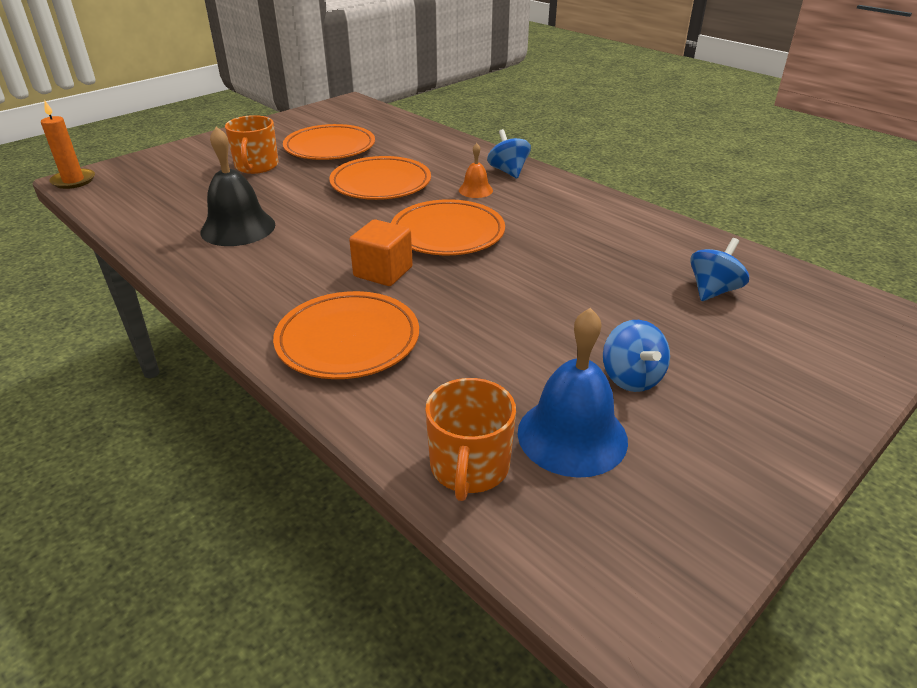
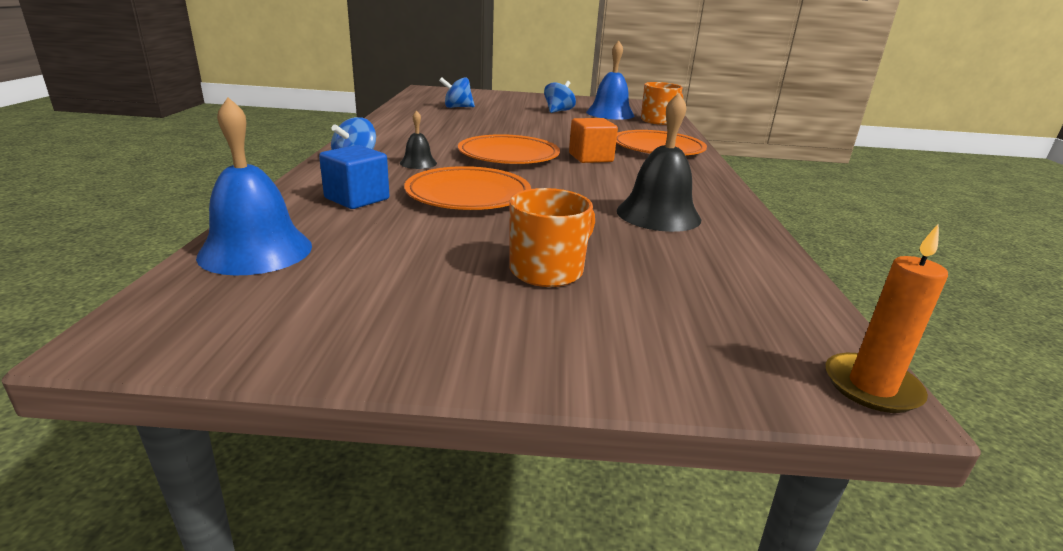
camera: 135 degrees left, 10 degrees down
orange plate [283,124,375,160] -> none
orange bell [459,143,493,198] -> black bell [400,110,437,169]
none -> blue bell [196,97,312,276]
none -> blue cube [319,145,389,209]

